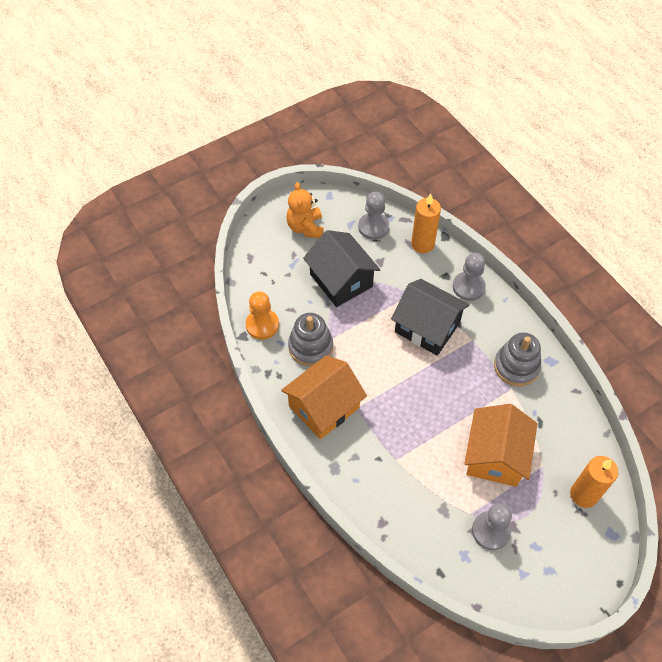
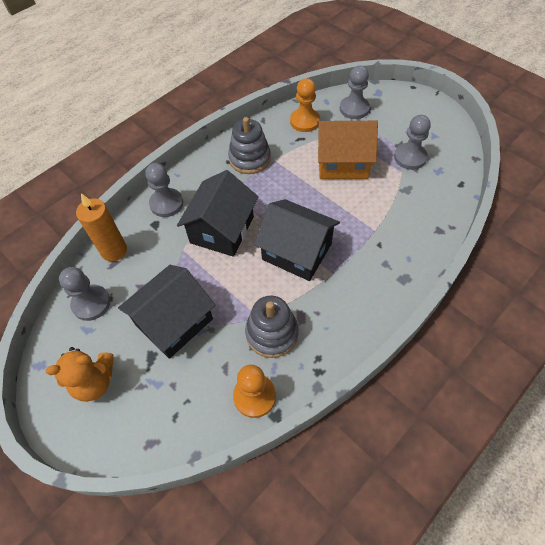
camera: 100 degrees left, 0 degrees up
orange house [281,355,367,439] -> none
orange candle [570,456,618,508] -> grey pawn [340,66,370,119]
none -> black house [254,199,340,281]
none -> orange pawn [290,78,320,132]

